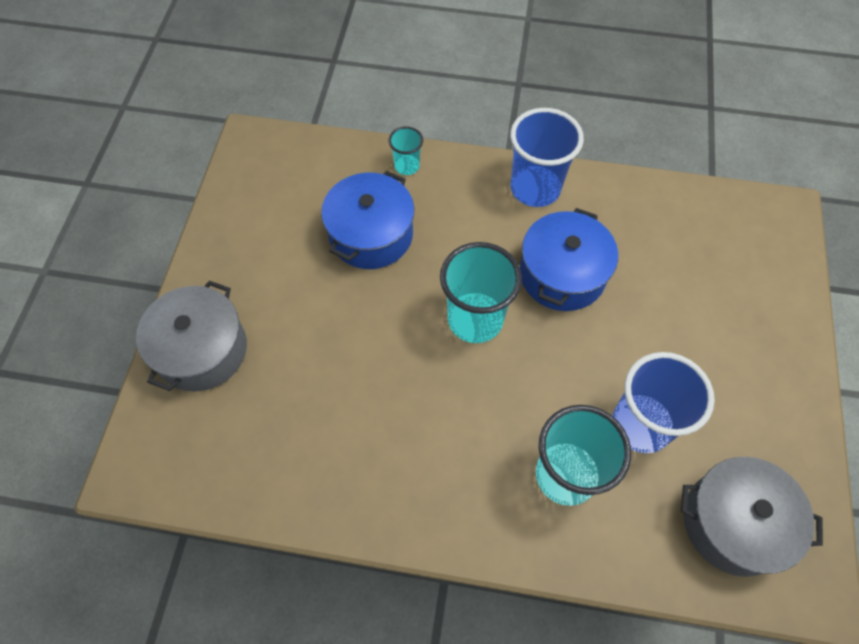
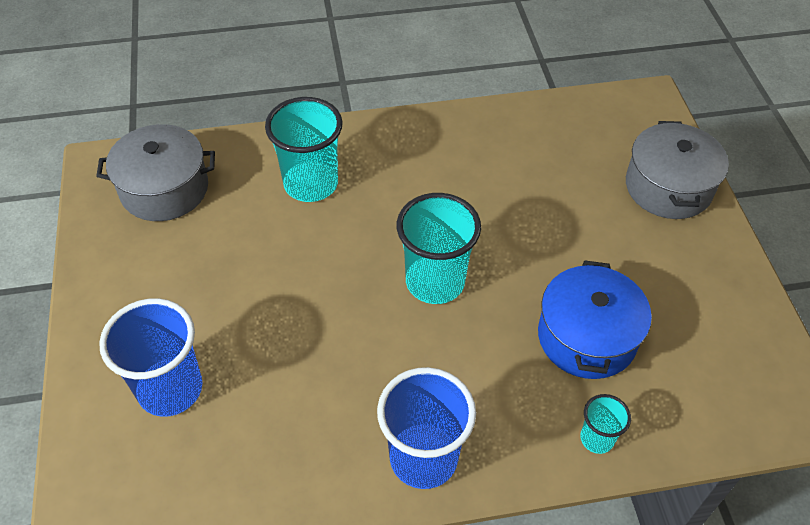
camera: 160 degrees right, 10 degrees down
blue pot [520,208,618,311] -> none
blue cup [613,352,715,453] -> blue cup moved to [99,298,202,417]

